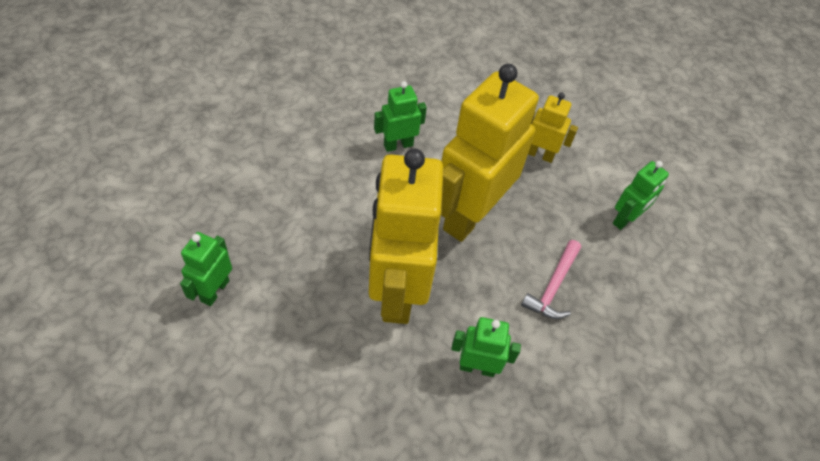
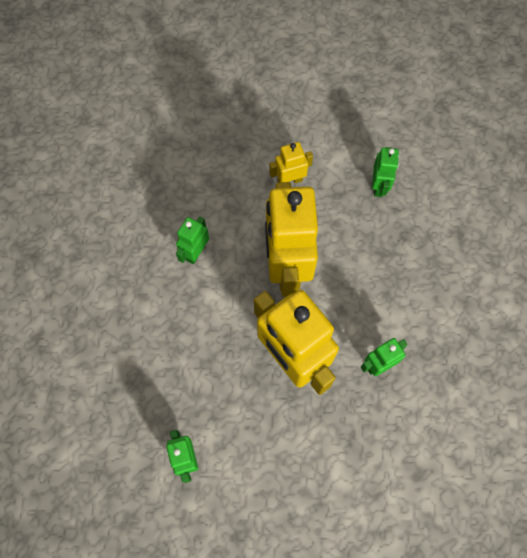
camera: 35 degrees left, 15 degrees up
pink hammer [521,240,581,319] -> none

